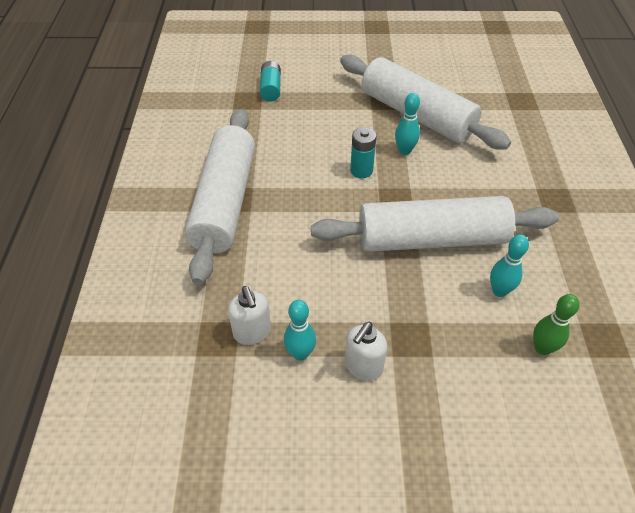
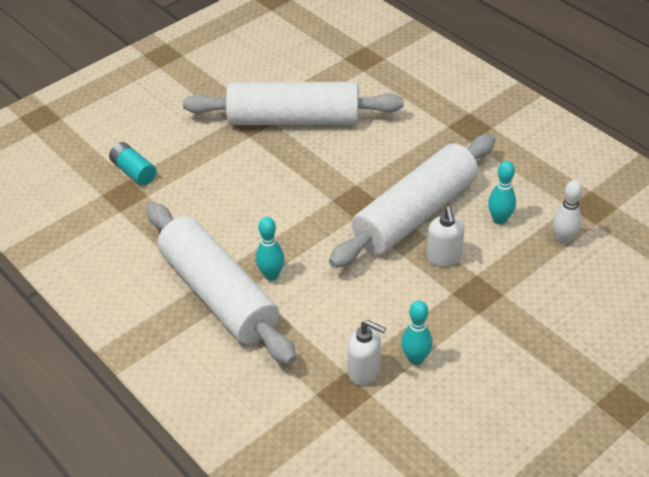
camera: 40 degrees left, 5 degrees down
white soap dispenser [345,322,387,381] -> white soap dispenser moved to [427,206,465,267]
turquoise battery [350,127,377,178] -> none
turquoise bowling pin [395,93,420,155] -> turquoise bowling pin moved to [256,217,284,281]
green bowling pin [533,294,580,355] -> white bowling pin [553,180,582,244]

